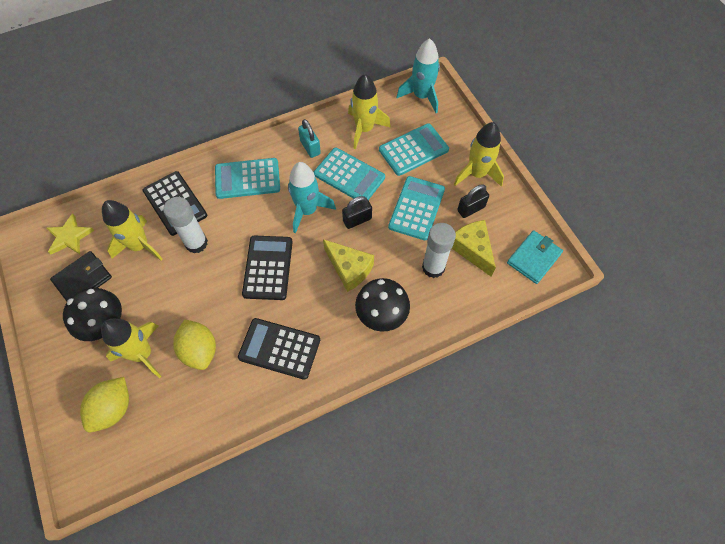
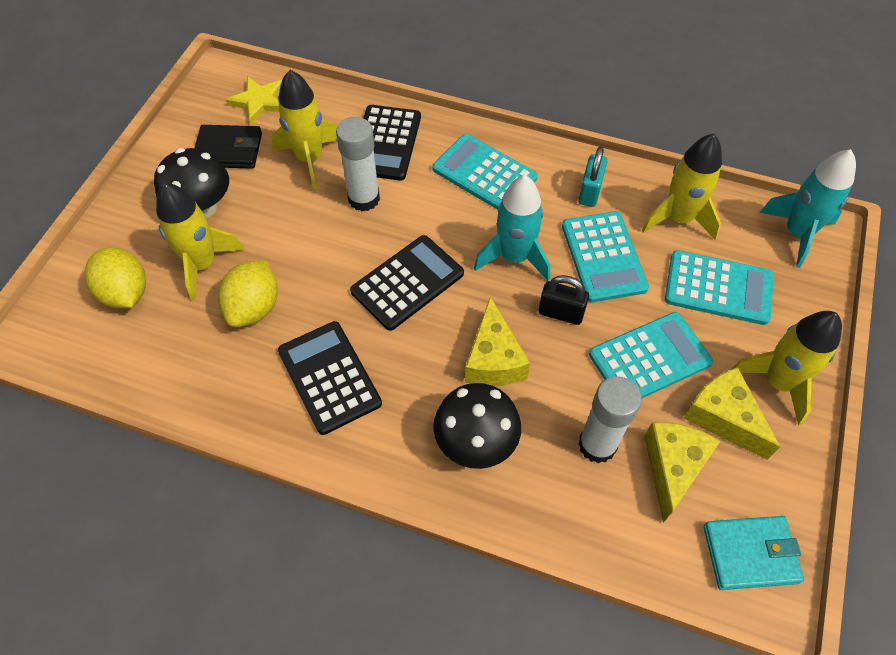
camera: 45 degrees right, 5 degrees down
yellow lemon [80,377,129,432] -> yellow lemon turned 75 degrees clockwise [84,247,146,308]
black padlock [457,184,489,218] -> yellow cheese [683,367,780,460]

